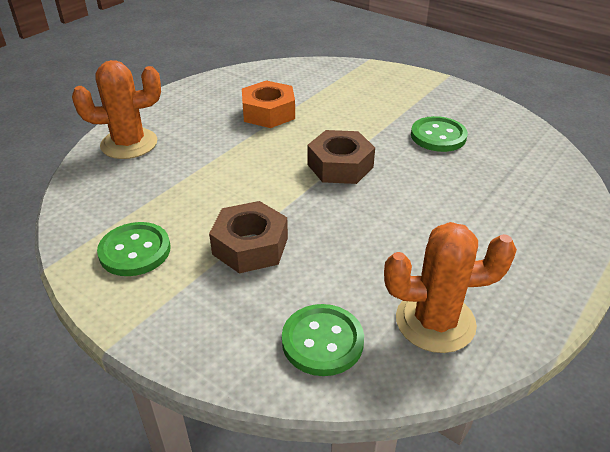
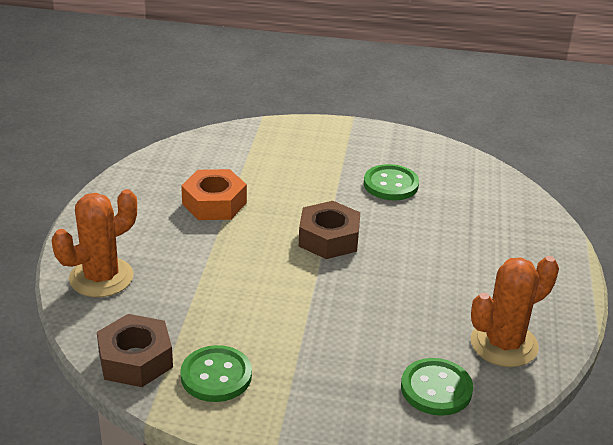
camera: 30 degrees left, 5 degrees down
brown nut [209,201,288,273] -> brown nut moved to [97,314,173,387]

